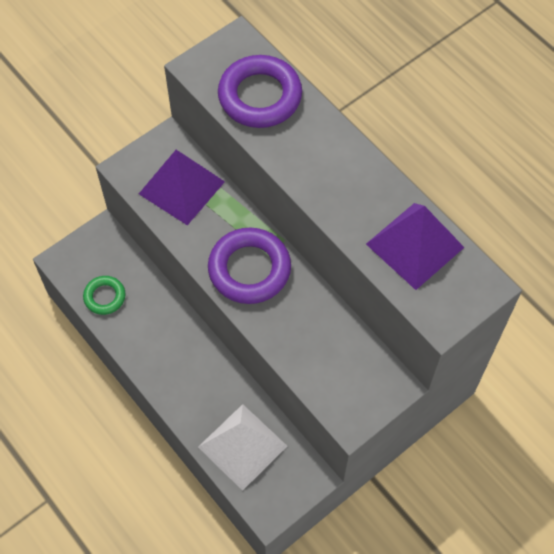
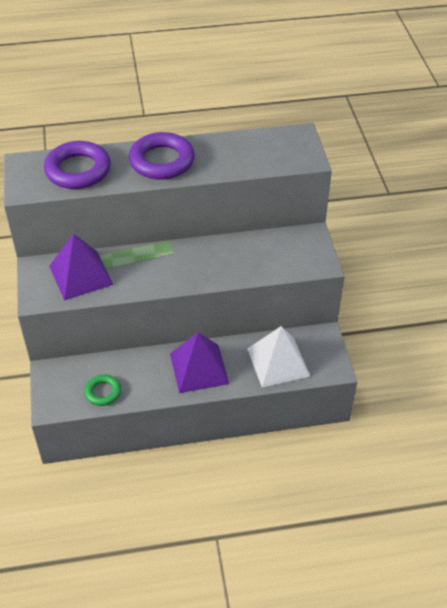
camera: 60 degrees left, 15 degrees down
purple ring [208,227,291,304] -> purple ring moved to [129,132,195,180]
purple pyramid [366,203,465,290] -> purple pyramid moved to [170,332,229,393]

